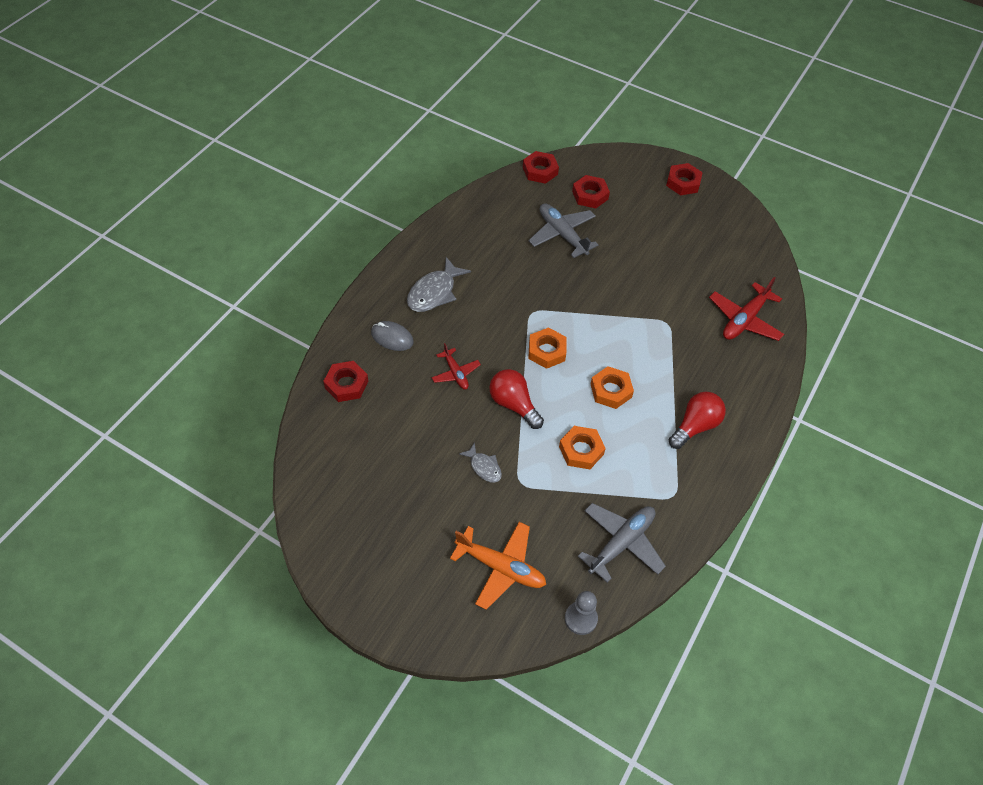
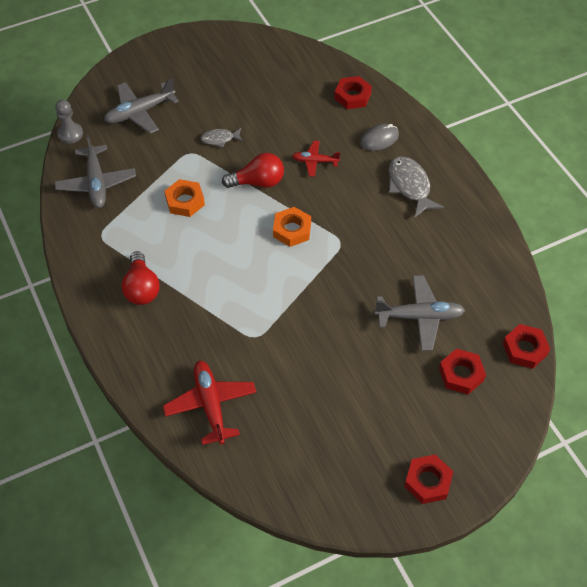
camera: 125 degrees right, 0 degrees up
orange plane [450,522,546,610] -> grey plane [104,78,179,134]
orange nut [591,366,634,409] -> none

